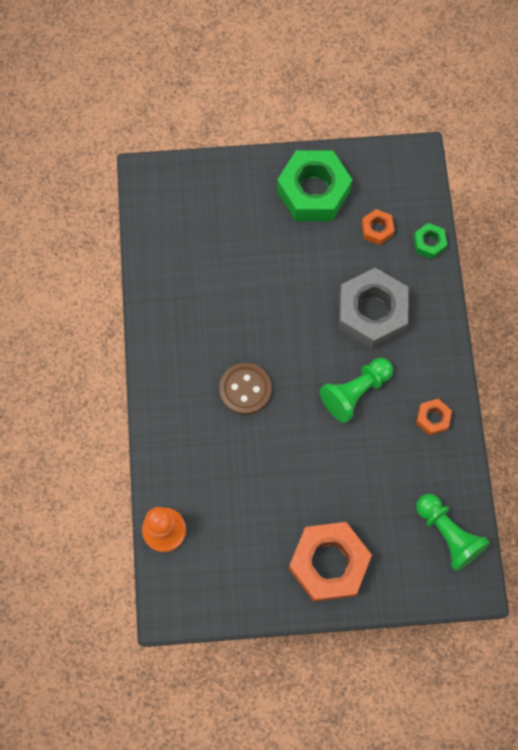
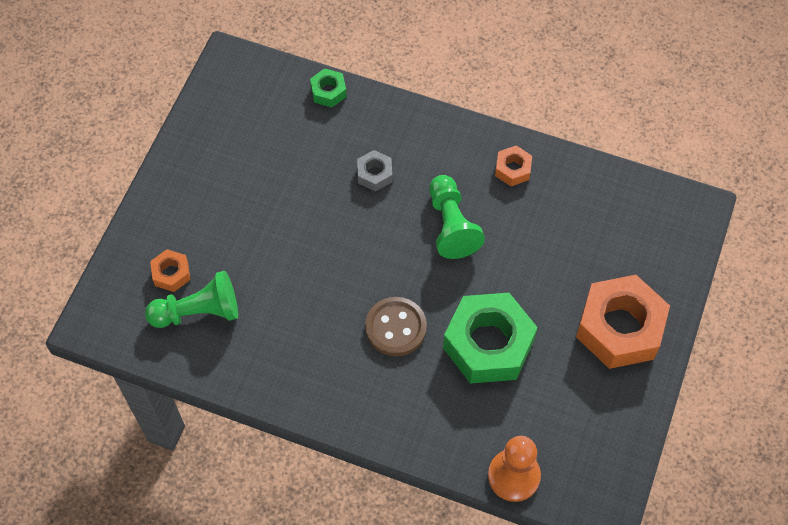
camera: 65 degrees left, 10 degrees down
green nut [277,150,352,221] -> green nut moved to [443,293,538,384]
grey nut [338,268,408,349] -> grey nut [357,150,392,192], size x0.46
orange nut [362,209,394,245] -> orange nut moved to [150,249,190,292]
green pawn [416,494,490,572] -> green pawn moved to [145,271,238,328]

